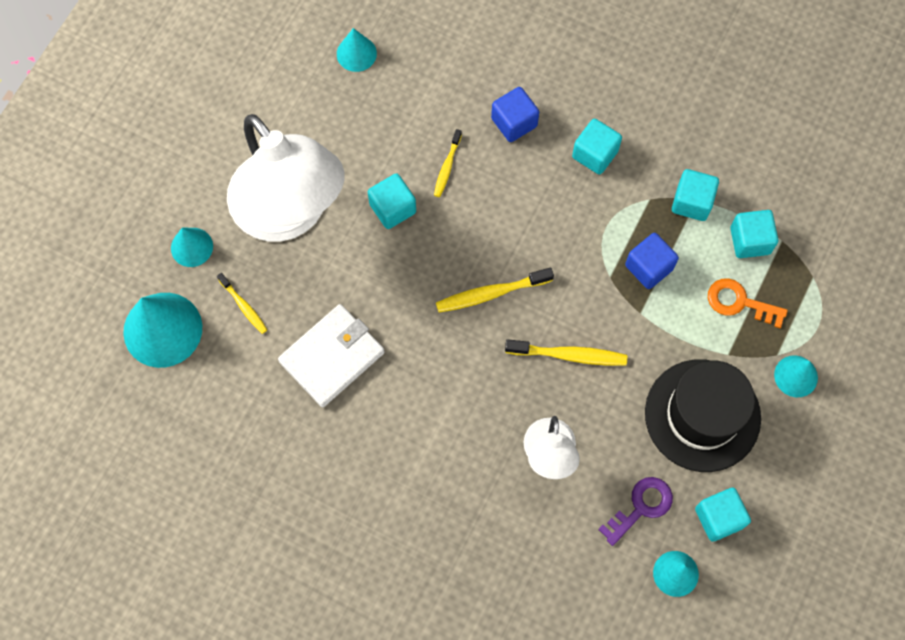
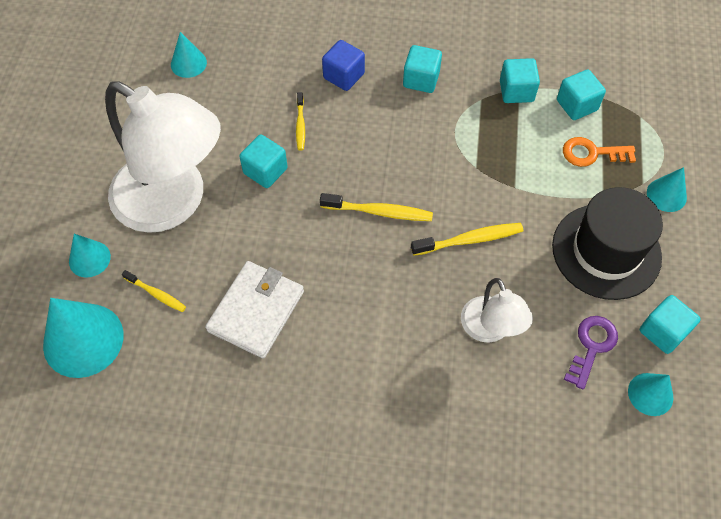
camera: 20 degrees left, 10 degrees down
yellow toothbrush [436,268,554,312] -> yellow toothbrush turned 135 degrees counterclockwise [320,193,433,221]
blue cube [625,233,679,289] -> none

